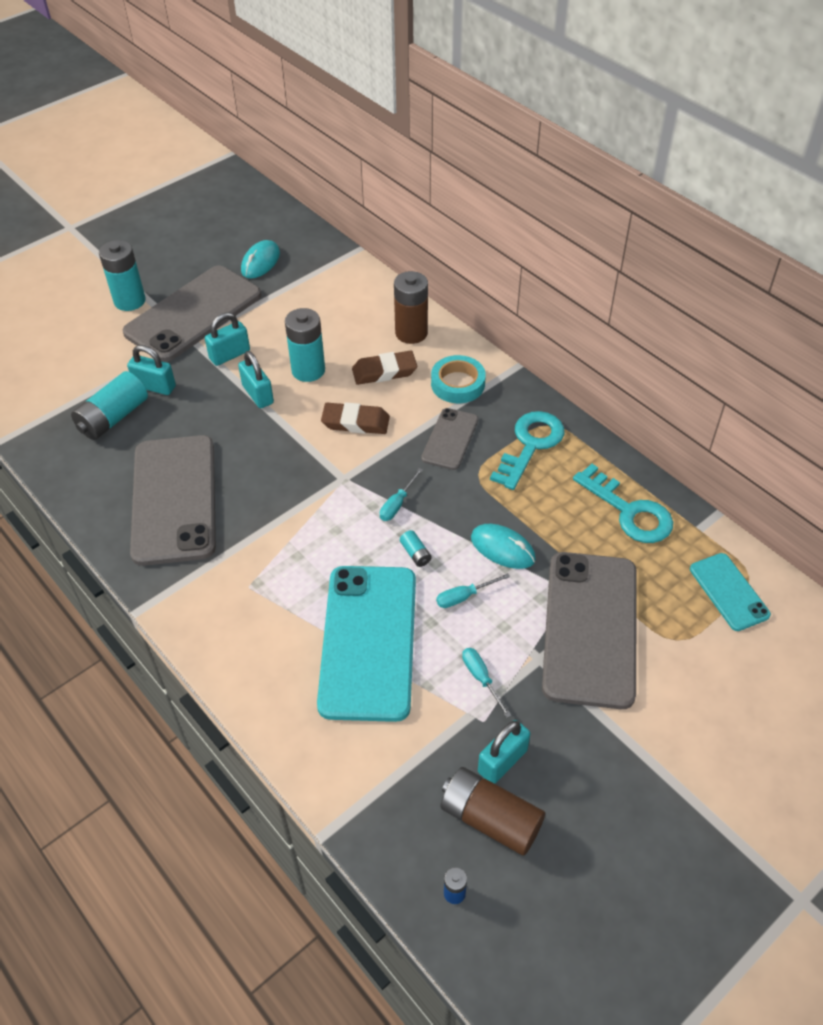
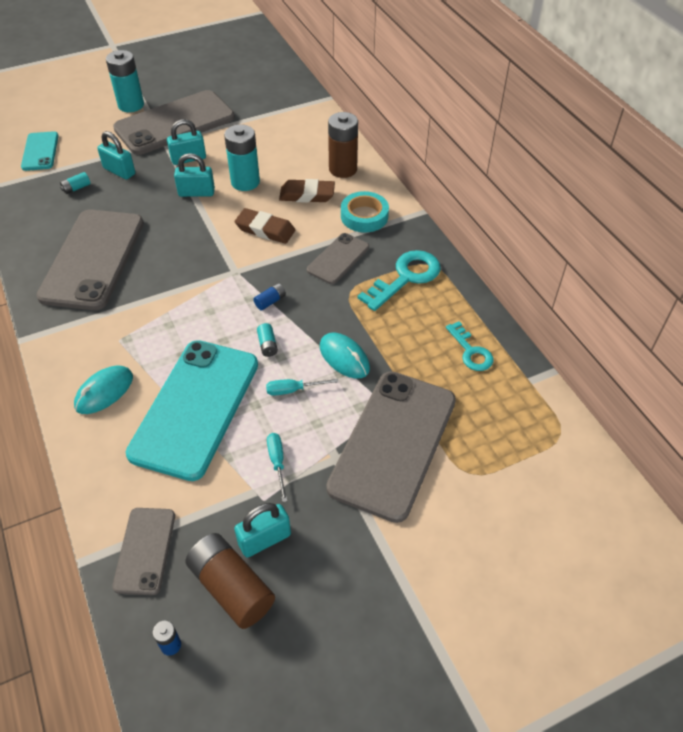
camera: 15 degrees right, 0 degrees up
turquoise battery [71,371,148,440] -> turquoise battery [60,172,91,194], size x0.45
turquoise padlock [238,351,274,408] -> turquoise padlock turned 75 degrees counterclockwise [174,153,215,197]
turquoise mouse [241,240,280,279] -> turquoise mouse moved to [74,365,133,414]
turquoise screwdriver [380,468,423,521] -> blue battery [253,283,286,311]
turquoise key [573,464,673,543] -> turquoise key [446,321,493,371], size x0.62
turquoise phone [690,553,771,631] -> turquoise phone moved to [21,131,58,171]
none -> grey phone [112,508,175,595]

